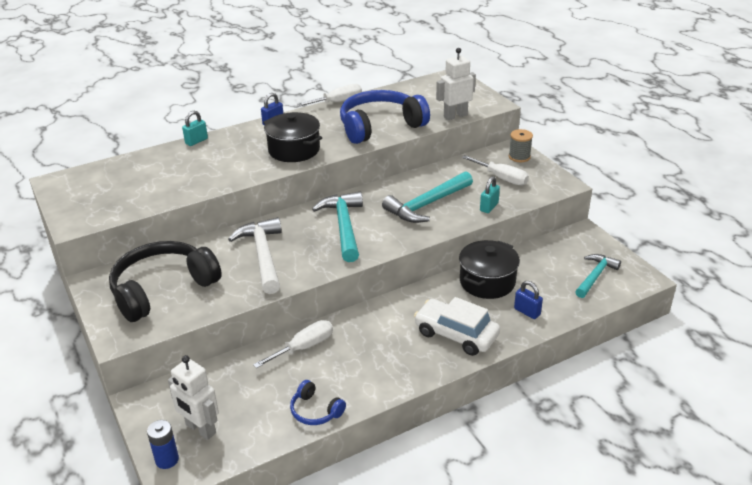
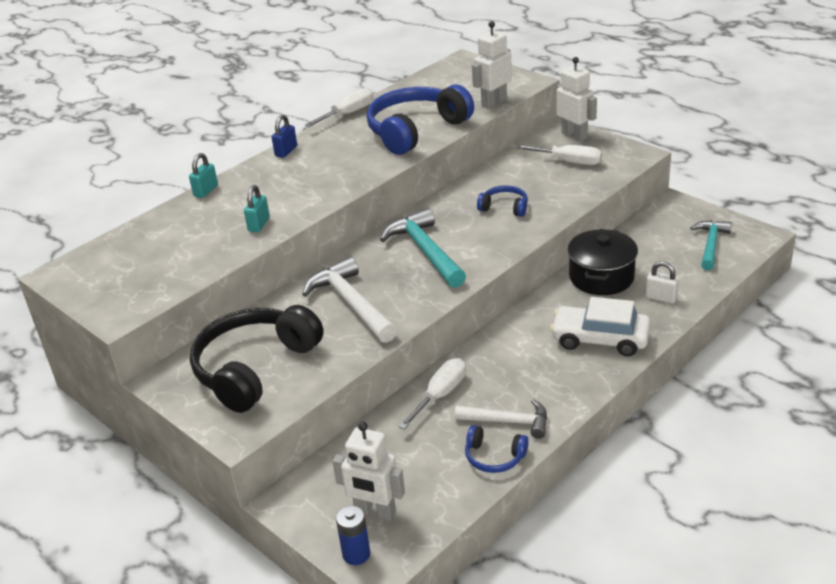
camera: 15 degrees left, 0 degrees up
black pot [263,112,322,162] -> none
turquoise hammer [382,171,473,223] -> blue headphones [477,185,528,217]
turquoise padlock [480,176,500,213] -> turquoise padlock moved to [244,185,270,232]
grey spool [509,129,533,162] -> white robot [557,57,597,142]
blue padlock [514,281,543,319] -> white padlock [646,261,679,303]
none -> white hammer [455,399,547,439]

